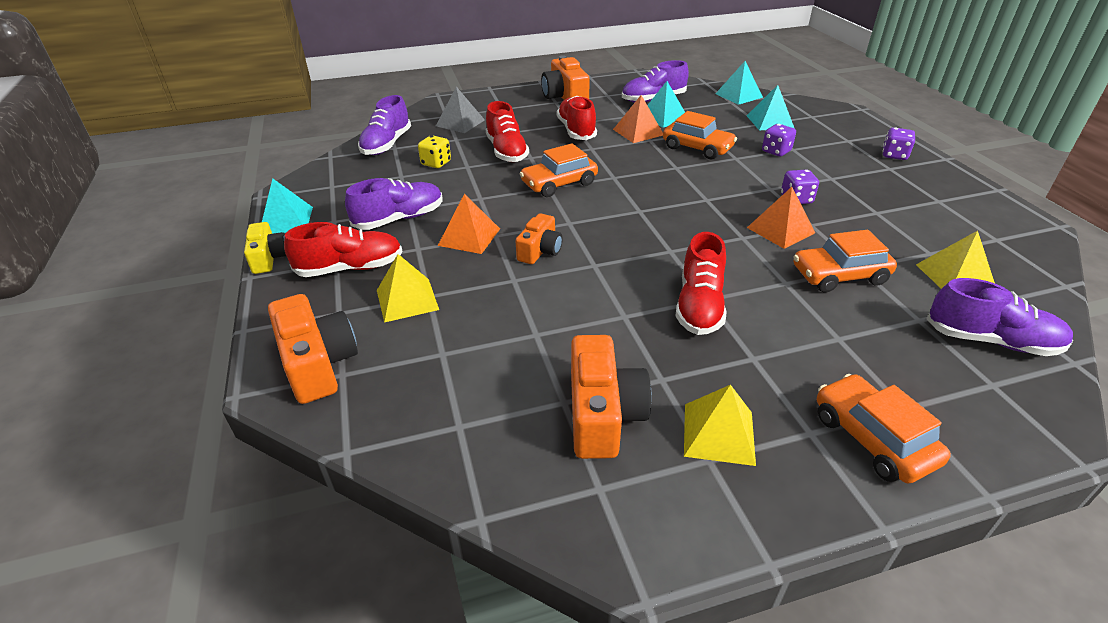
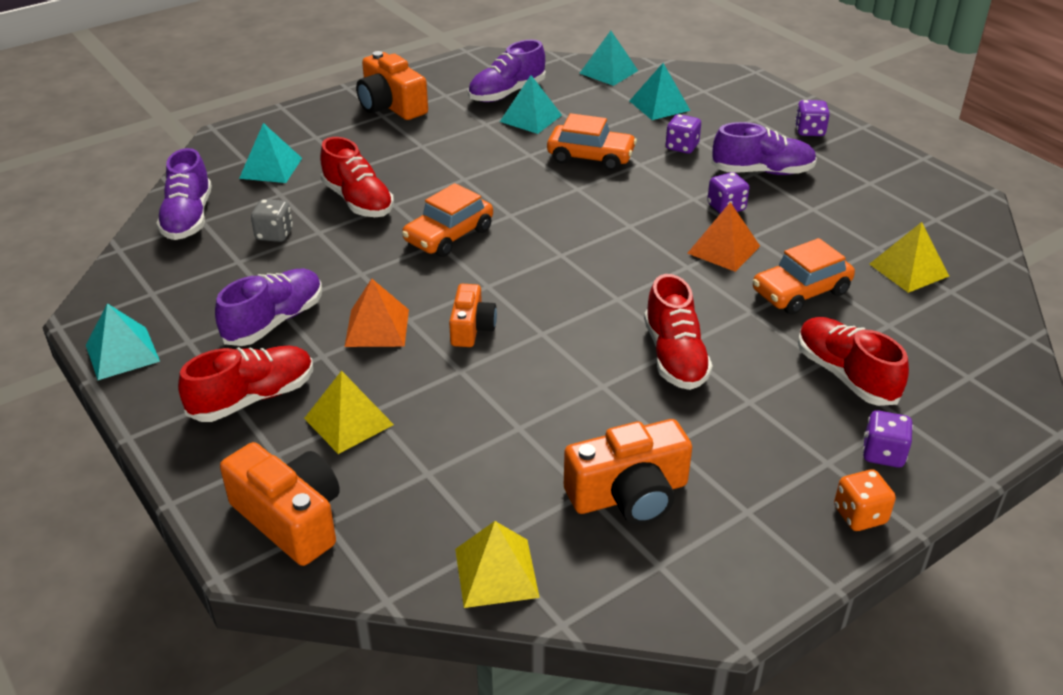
camera: 20 degrees left, 0 degrees up
yellow camera [244,222,286,274] -> none
yellow dice [418,135,451,168] -> grey dice [251,199,293,242]
grey pyramid [436,87,485,133] -> turquoise pyramid [239,123,302,183]
red shoe [557,96,597,140] -> red shoe moved to [798,317,909,406]
orange camera [571,335,652,459] -> orange camera turned 90 degrees clockwise [564,419,692,525]
orange pyramid [613,95,663,143] -> none
yellow pyramid [684,385,756,466] -> yellow pyramid moved to [455,521,540,608]
orange car [817,374,951,484] -> purple dice [863,410,913,468]
purple shoe [926,278,1073,356] -> purple shoe moved to [711,122,817,175]
none -> orange dice [834,469,896,531]

